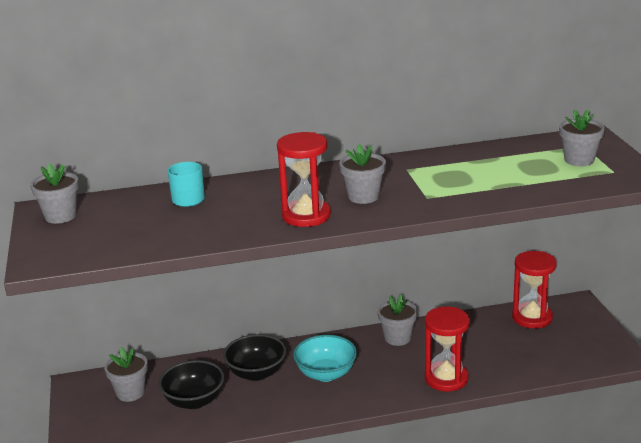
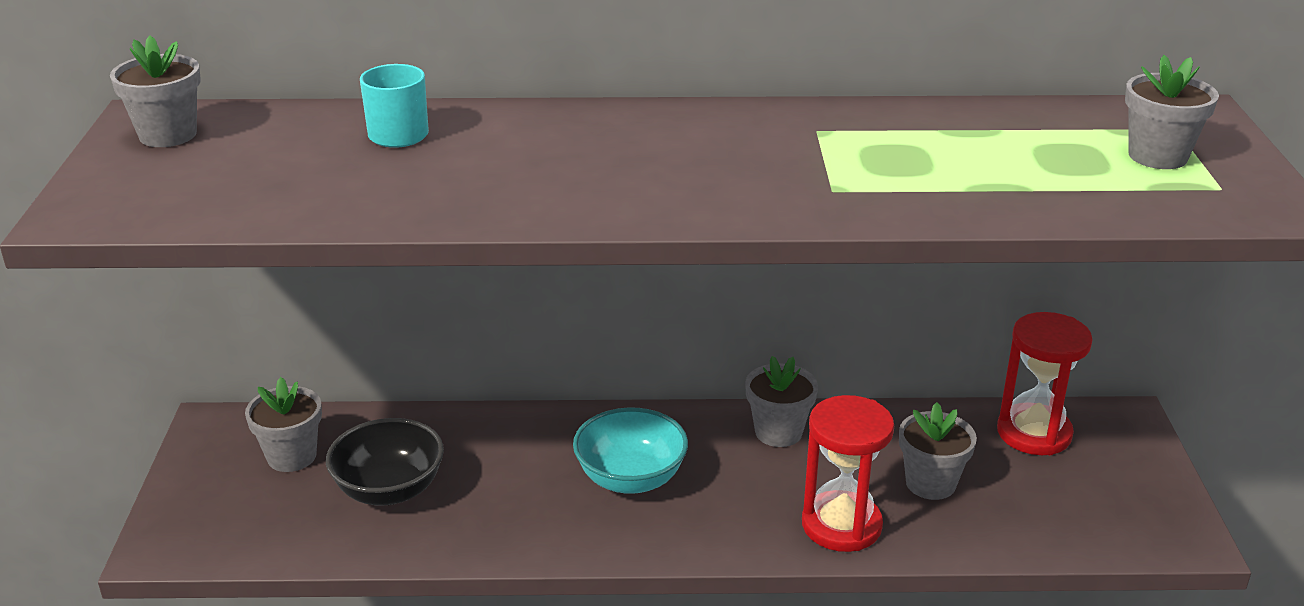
camera: 10 degrees right, 5 degrees up
black bowl [223,334,286,381] -> none
red hourglass [277,132,331,227] -> none
grey flower pot [339,144,386,204] -> grey flower pot moved to [899,402,977,500]

